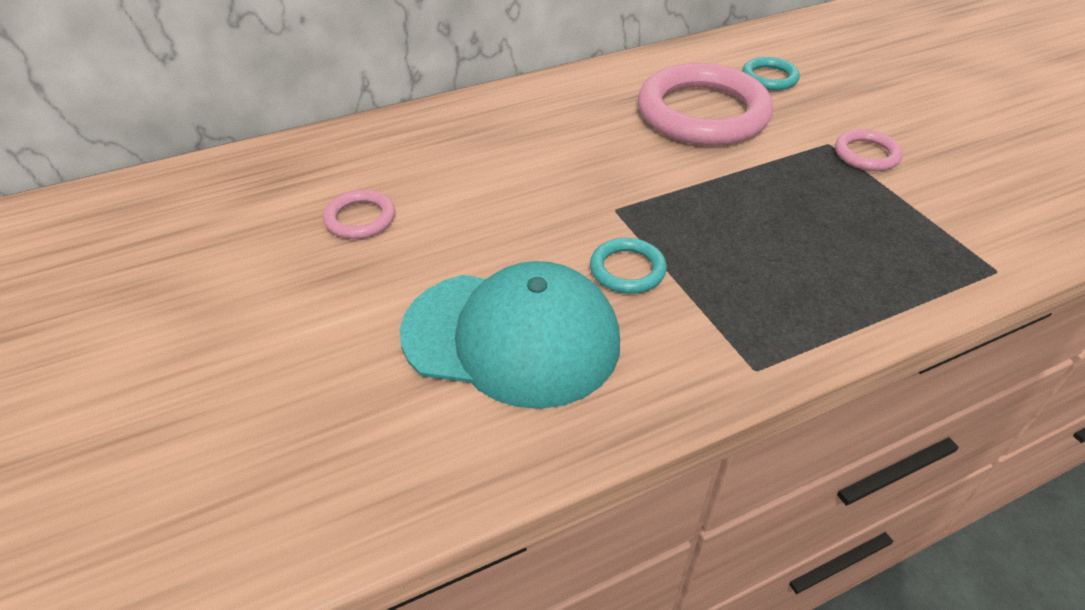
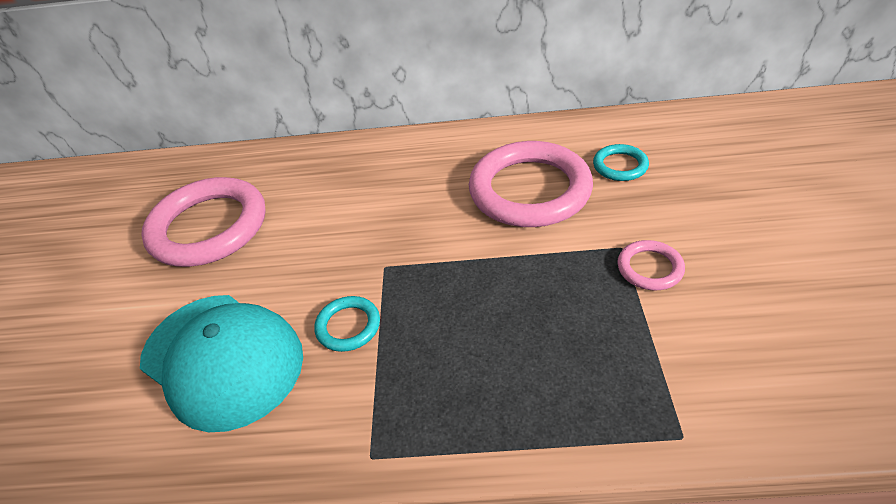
camera: 30 degrees right, 0 degrees up
pink ring [323,190,395,239] -> pink ring [141,177,266,267], size x2.21

